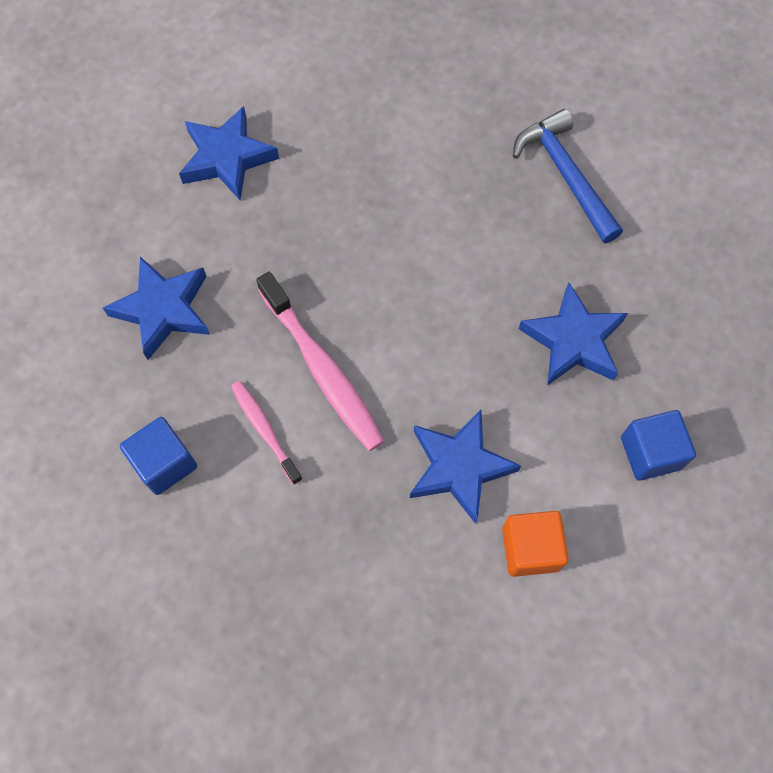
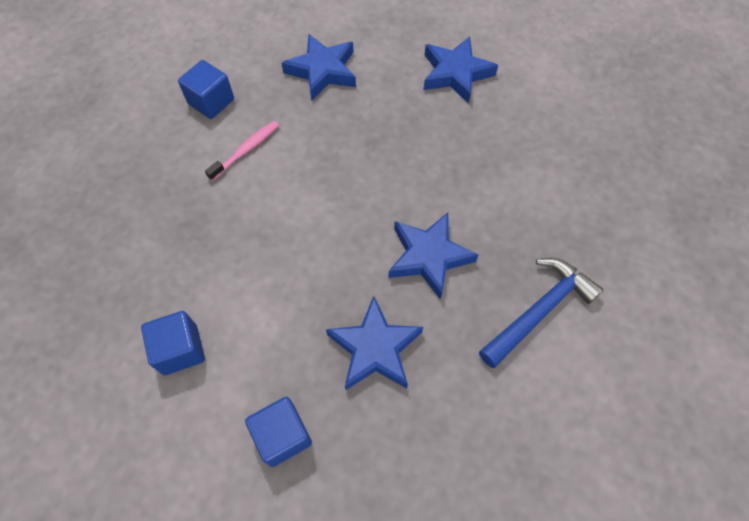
camera: 75 degrees right, 5 degrees down
pink toothbrush [256,272,385,451] -> none
blue star [410,410,521,524] -> blue star moved to [388,212,478,300]
orange cube [502,511,569,577] -> blue cube [141,311,205,375]

